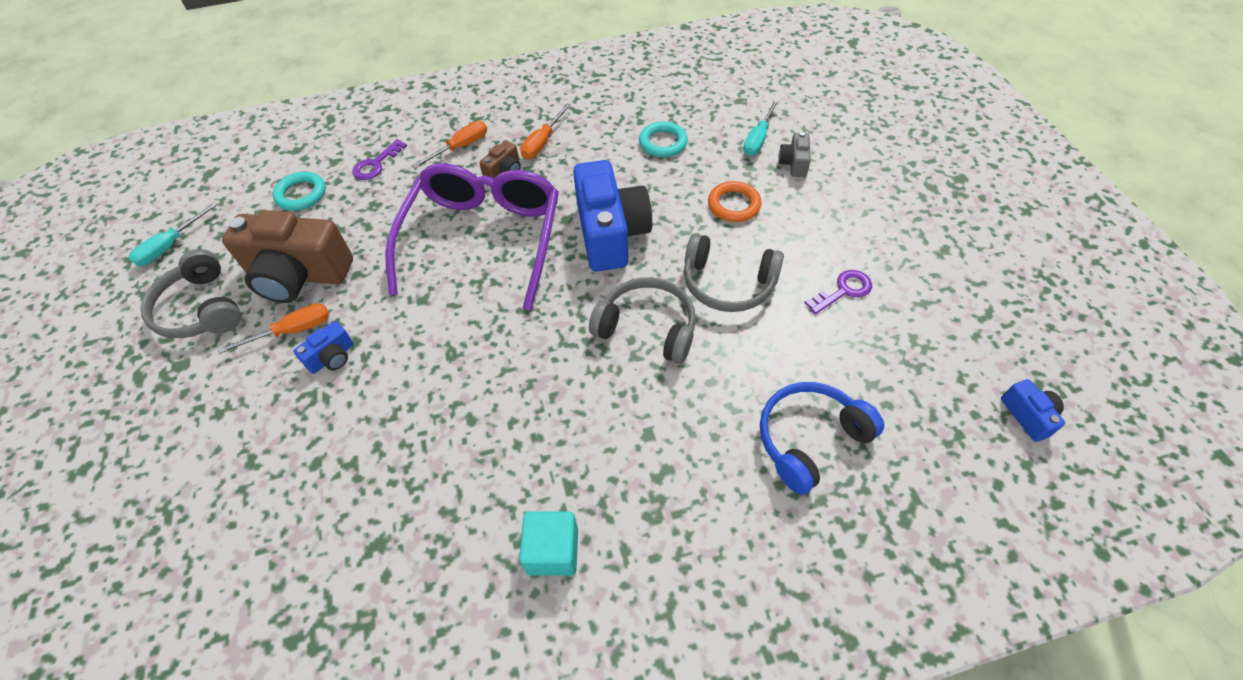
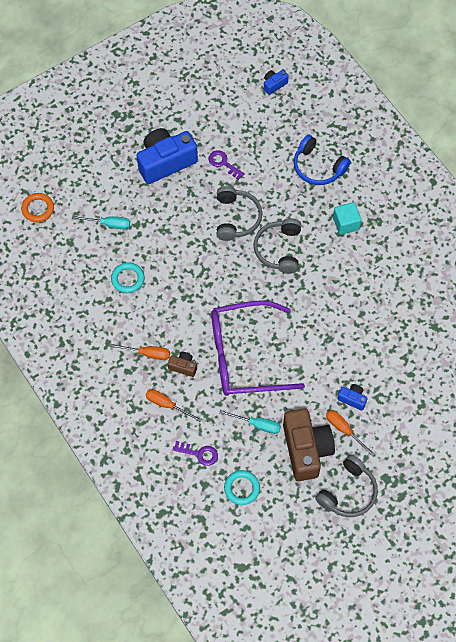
camera: 110 degrees left, 10 degrees up
turquoise screwdriver [129,202,218,266] -> turquoise screwdriver moved to [219,410,281,434]
turquoise cube [519,512,578,576] -> turquoise cube moved to [333,202,362,235]
blue camera [573,160,652,272] -> blue camera moved to [137,128,198,184]
orange ring [708,181,762,222] -> orange ring moved to [21,193,54,222]
grey camera [778,132,811,177] -> none

